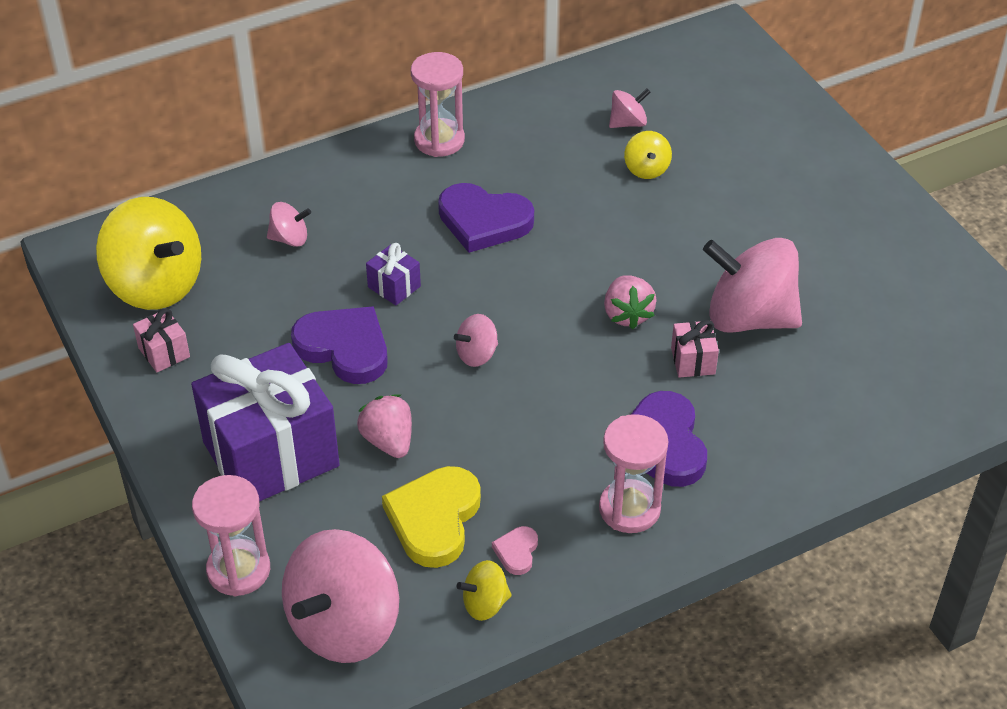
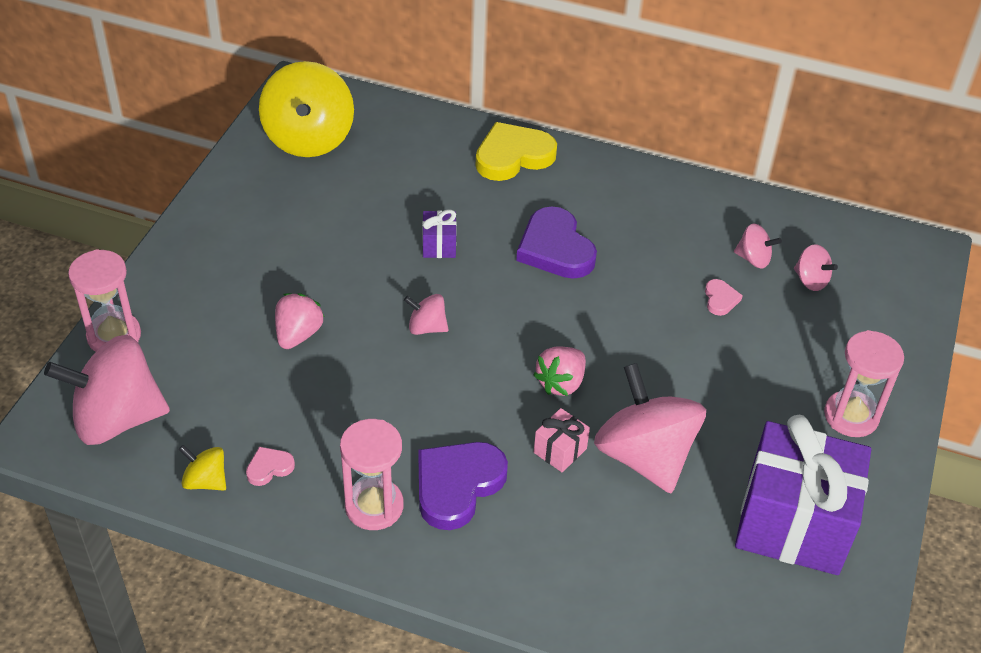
camera: 45 degrees right, 0 degrees up
pink gift [133,309,190,372] -> none
purple gift [191,343,340,502] -> purple gift moved to [735,415,871,575]
pink spinning top [267,202,311,247] -> pink spinning top moved to [794,244,838,291]
purple heart [291,306,388,384] -> none
yellow heart [382,466,481,568] -> yellow heart moved to [476,122,557,181]
pink hourglass [411,52,465,157] -> pink hourglass moved to [824,330,904,437]
yellow spinning top [624,131,672,179] -> pink heart [705,279,743,316]

